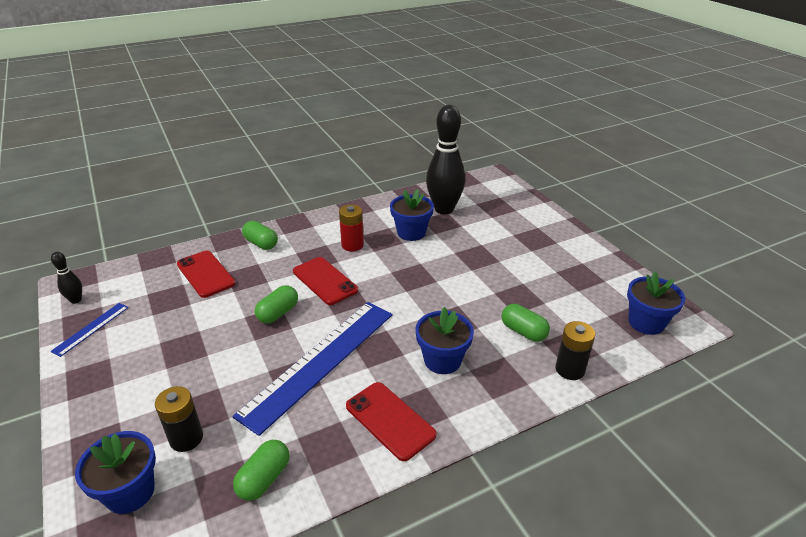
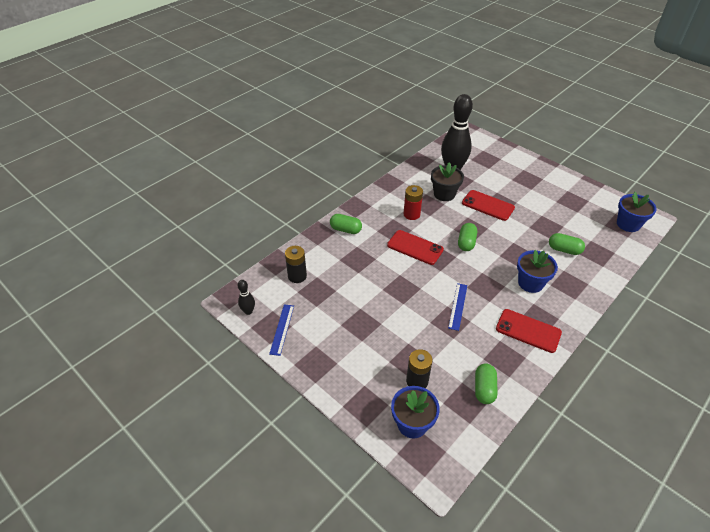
camera: 20 degrees left, 10 degrees up
red phone [177,251,236,298] -> red phone moved to [462,190,515,221]
blue ruler [232,302,393,436] -> blue ruler [448,283,467,331], size x0.44
green capsule [255,285,298,324] -> green capsule moved to [458,223,477,251]
blue flower pot [390,189,434,241] -> black flower pot [431,162,464,201]
black battery [556,321,595,380] -> black battery moved to [285,246,307,283]

